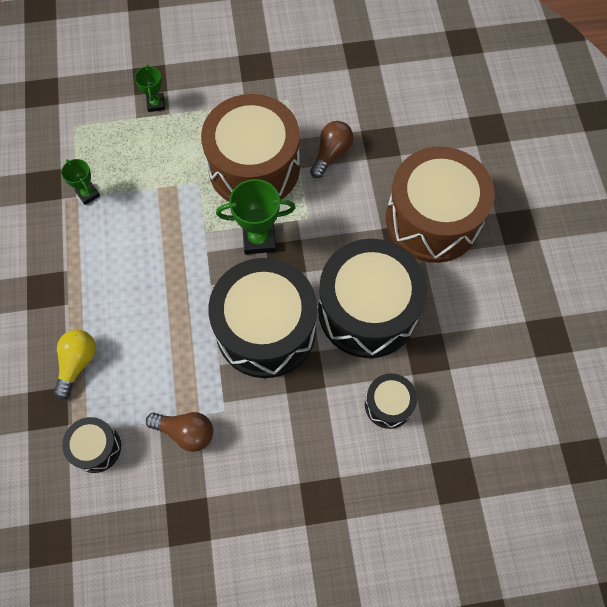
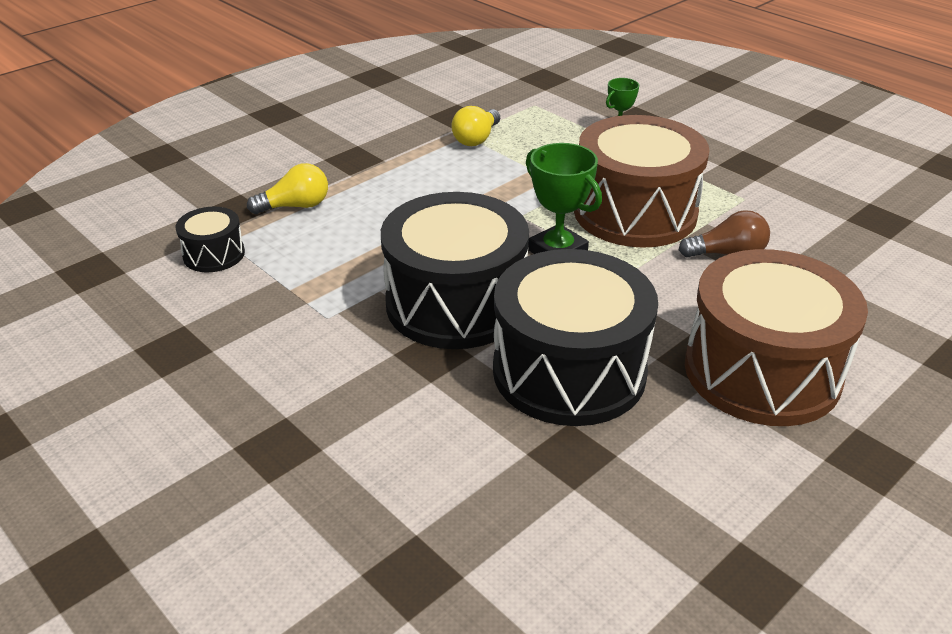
camera: 55 degrees right, 30 degrees down
green trophy [61,159,100,205] -> yellow light bulb [452,106,500,146]
brown light bulb [146,412,213,452] -> none
black drum [365,373,417,429] -> none

